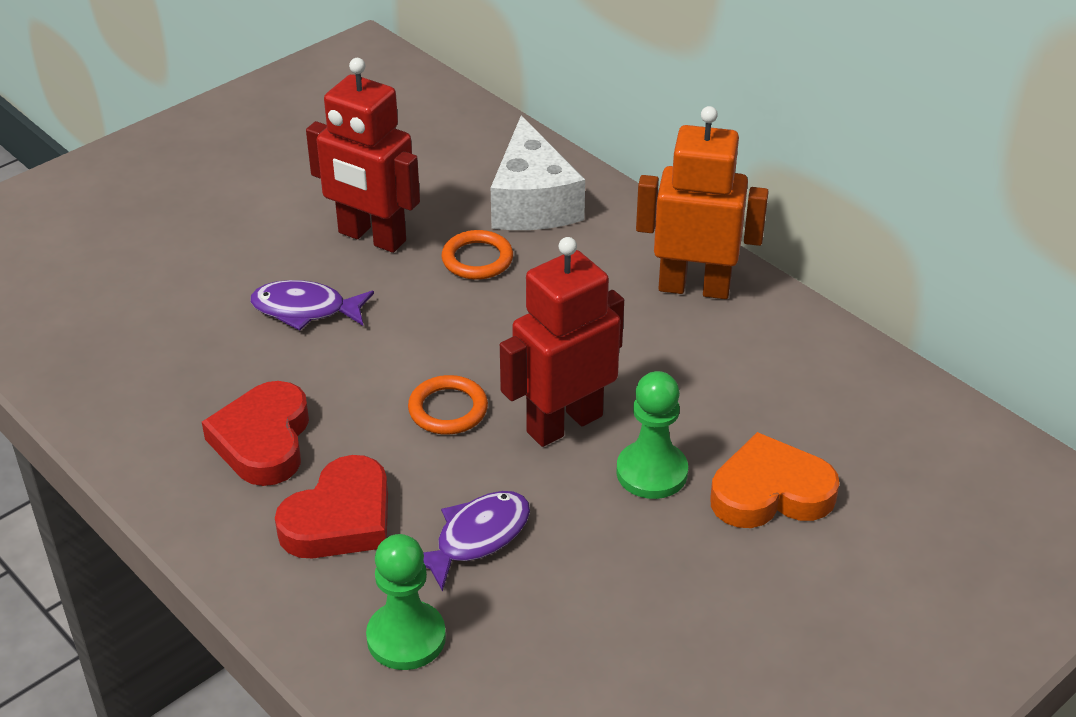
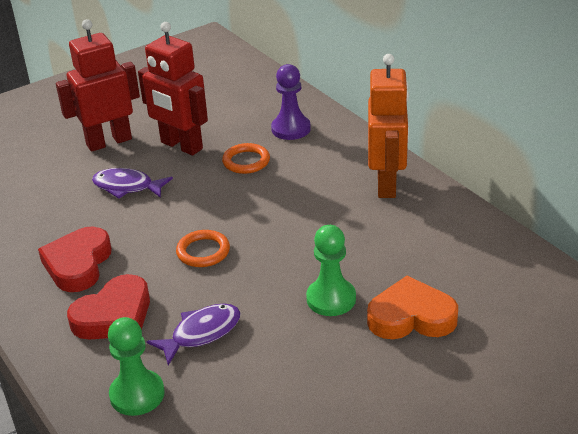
camera: 10 degrees right, 5 degrees down
white cheese [491,115,585,230] -> purple pawn [271,64,311,140]
red robot [500,237,624,447] -> red robot moved to [56,19,140,152]
orange robot [636,106,769,299] -> orange robot turned 75 degrees clockwise [368,54,409,198]

